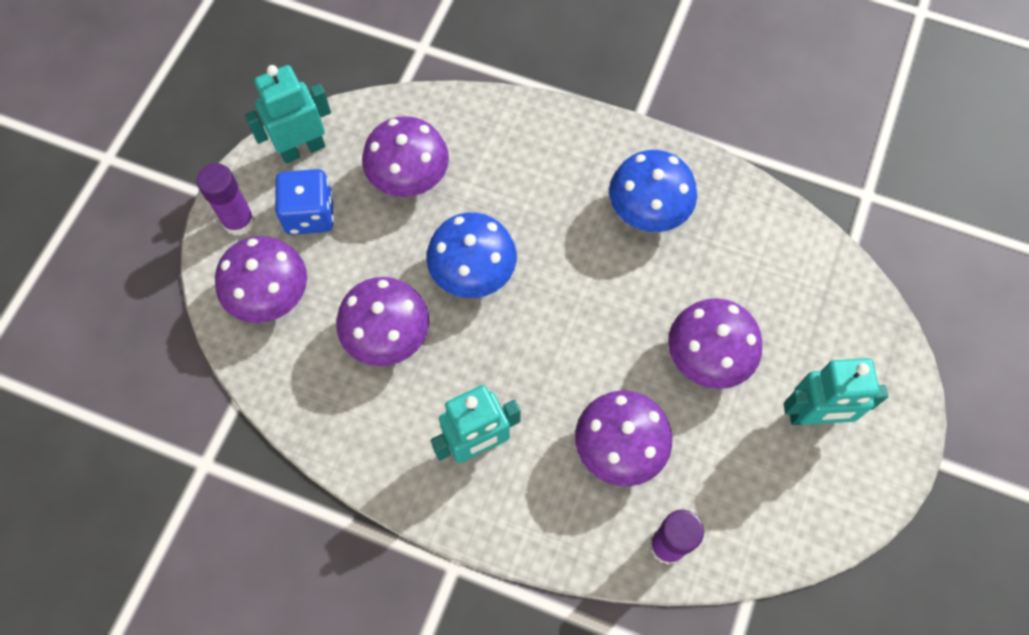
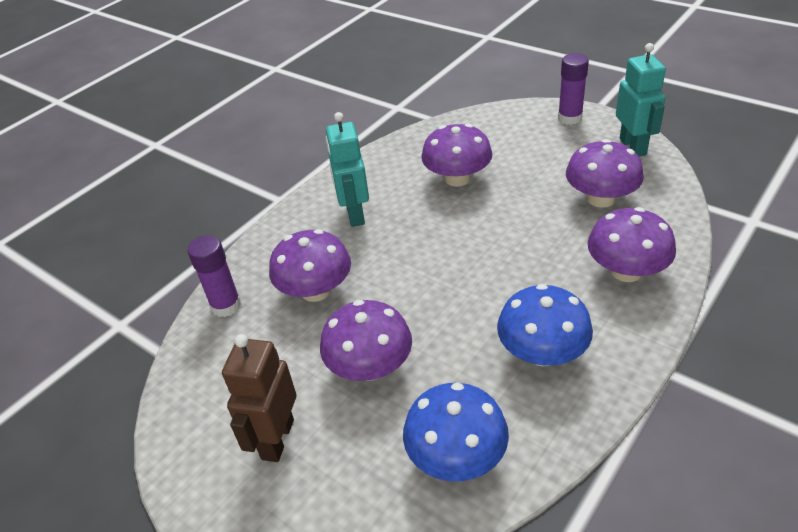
camera: 110 degrees right, 25 degrees down
purple mushroom [215,236,307,323] -> purple mushroom moved to [587,207,676,282]
blue dice [275,169,334,235] -> none
blue mushroom [426,213,517,298] -> blue mushroom moved to [403,383,509,481]
turquoise robot [784,358,888,425] -> brown robot [222,334,296,462]

